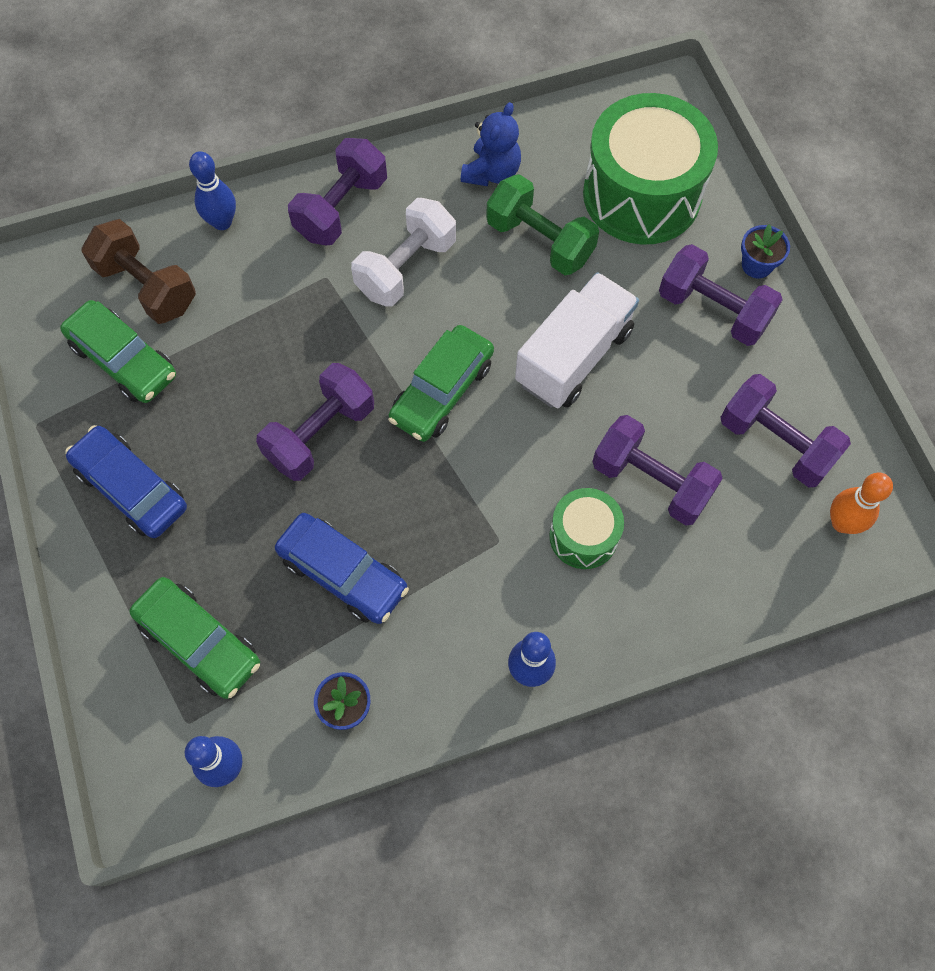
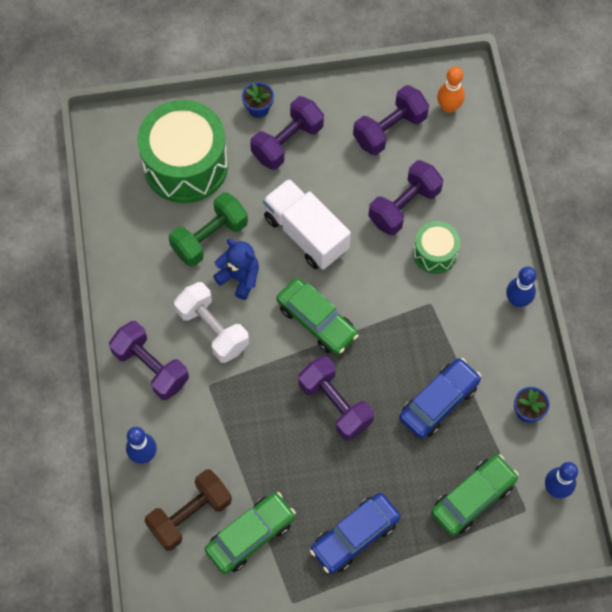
camera: 80 degrees left, 0 degrees up
blue teddy bear [461,102,521,186] -> blue teddy bear moved to [213,239,259,300]

